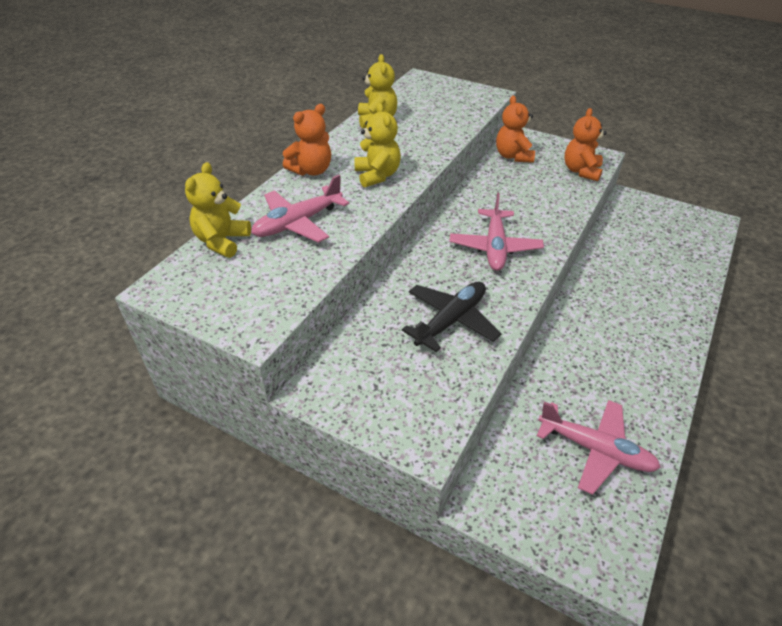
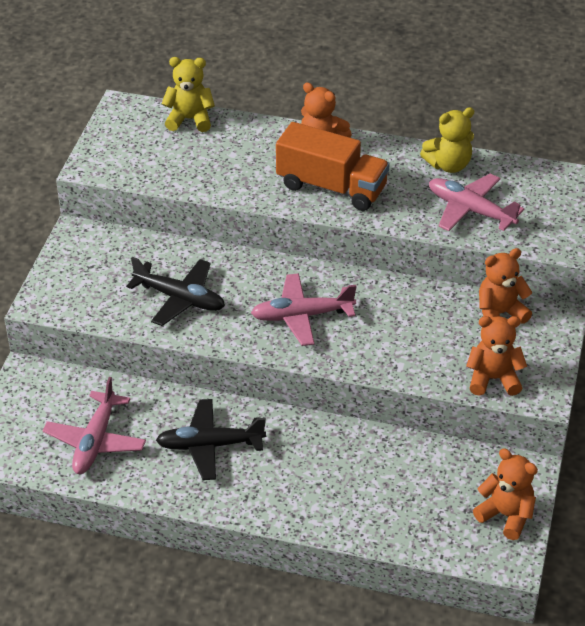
camera: 75 degrees right, 0 degrees up
pink plane [251,175,349,243] -> pink plane moved to [429,174,524,231]
yellow teddy bear [355,103,401,188] -> orange truck [276,122,390,211]
none -> black plane [156,399,266,480]
none -> orange teddy bear [473,449,538,540]

